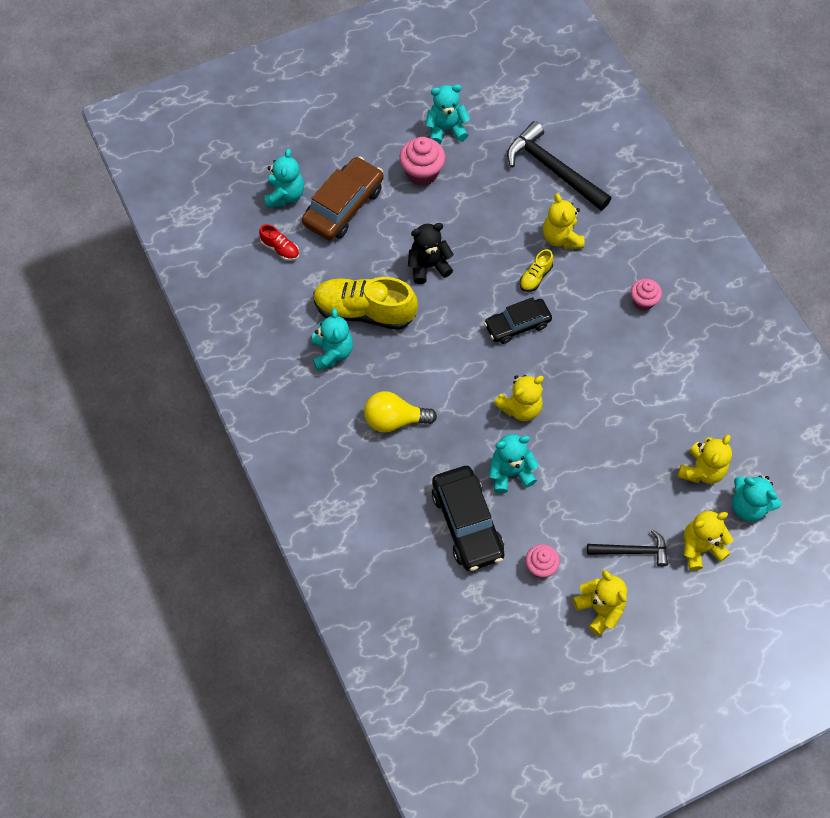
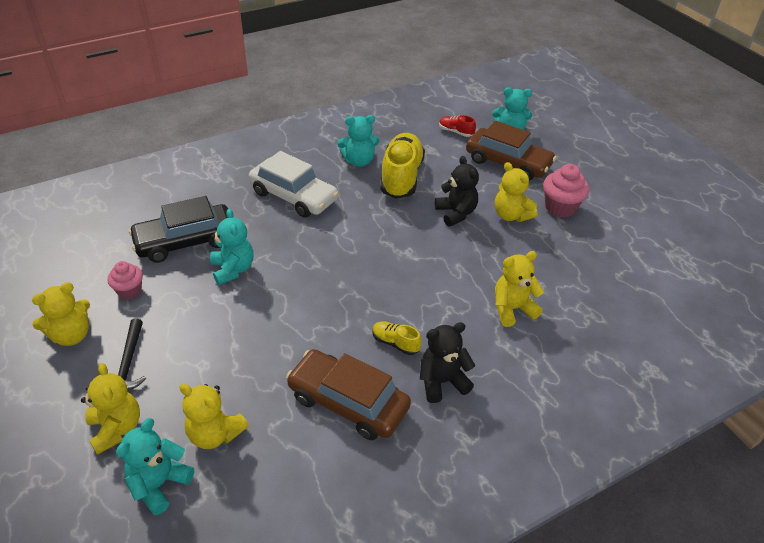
camera: 85 degrees right, 20 degrees down
red shoe [259,224,299,261] -> red shoe turned 90 degrees clockwise [439,115,476,137]
yellow light bulb [364,391,437,433] -> white car [249,151,339,218]
turquoise teddy bear [425,84,470,144] -> none
black car [484,297,552,344] -> none
yellow teddy bear [494,375,544,421] -> yellow teddy bear moved to [495,162,537,222]
black hammer [507,121,612,211] -> none
yellow shoe [520,249,553,292] -> yellow shoe moved to [372,321,422,355]
pink cupcake [631,279,662,311] -> black teddy bear [420,322,475,403]
none -> brown car [286,349,411,440]

